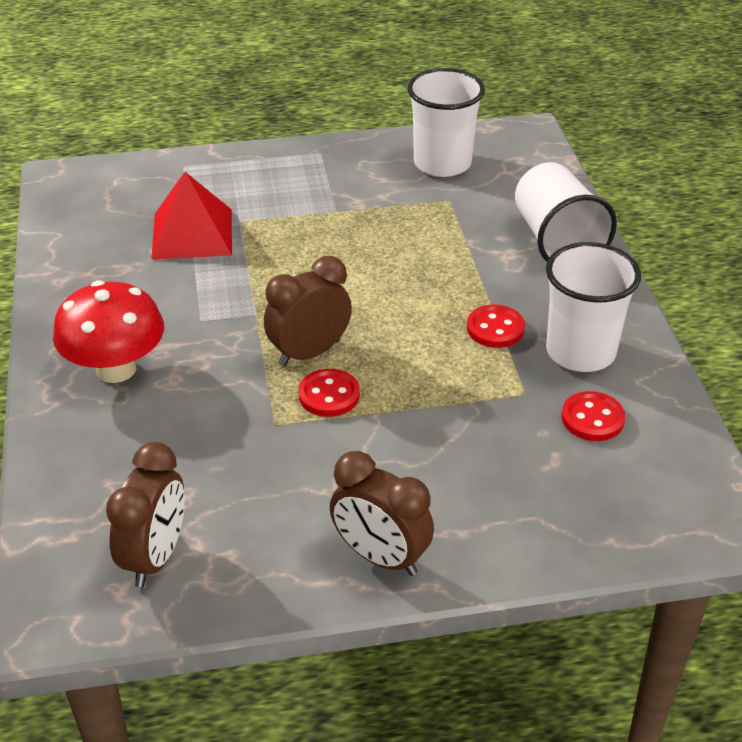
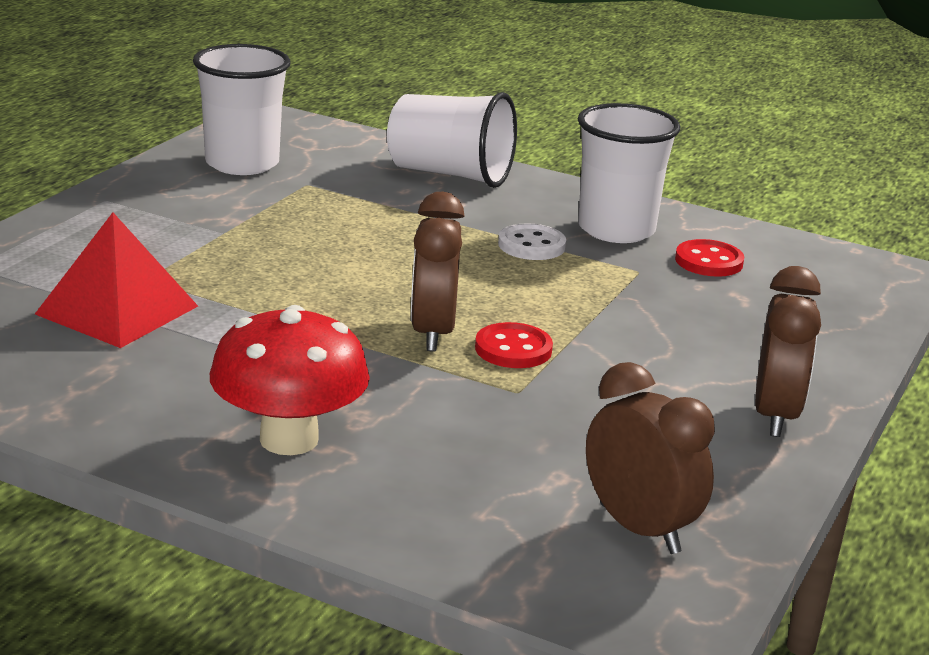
camera: 55 degrees left, 15 degrees down
brown clock [330,451,434,576] -> brown clock turned 60 degrees counterclockwise [755,266,821,437]
red button [467,305,525,348] -> white button [498,223,566,260]

